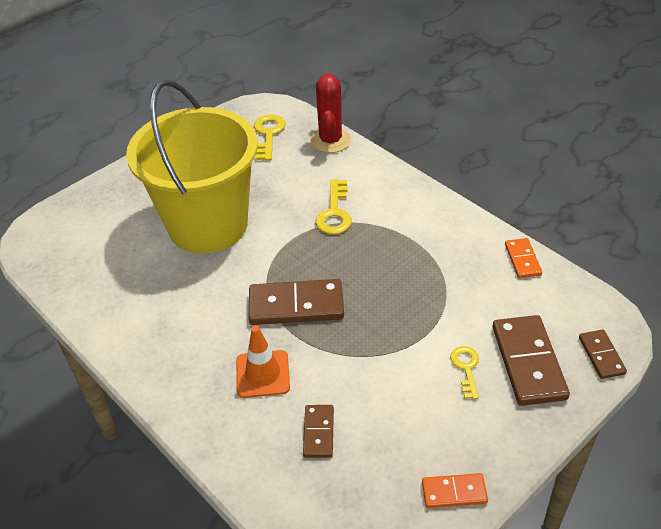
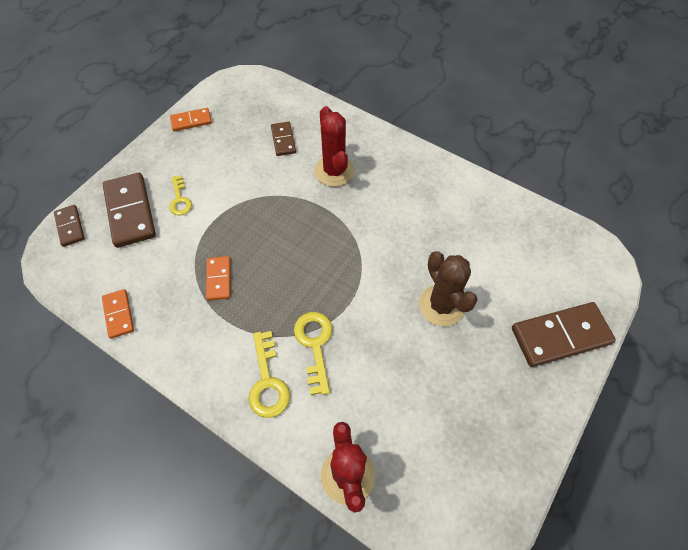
camera: 165 degrees right, 15 degrees up
yellow bucket [126,80,258,254] -> brown cactus [419,251,478,326]
orange traffic cone [236,326,290,398] -> red cactus [314,106,354,187]
brown domino [248,279,344,325] -> brown domino moved to [512,302,616,367]
yellow key [254,114,286,161] -> yellow key moved to [249,331,290,418]
none -> orange domino [206,256,231,301]

